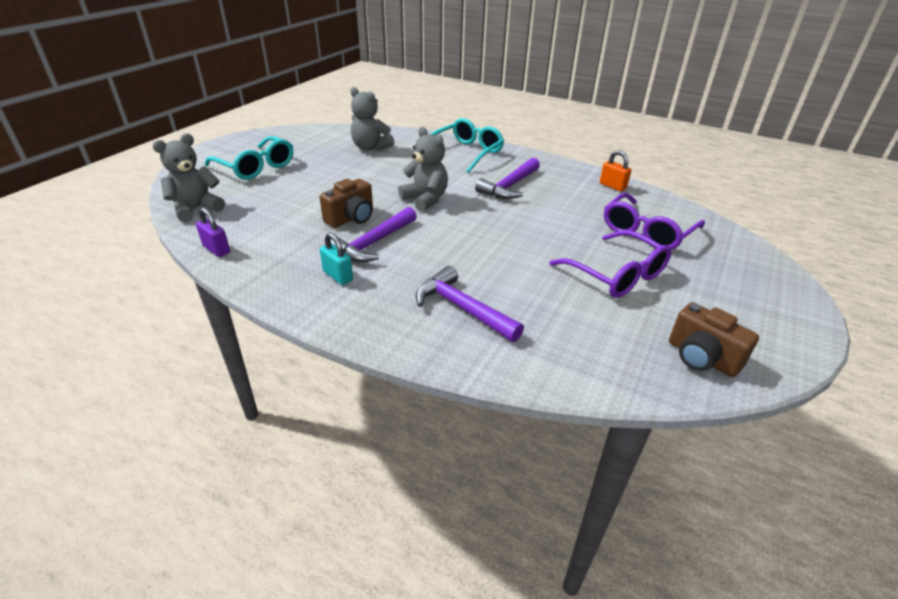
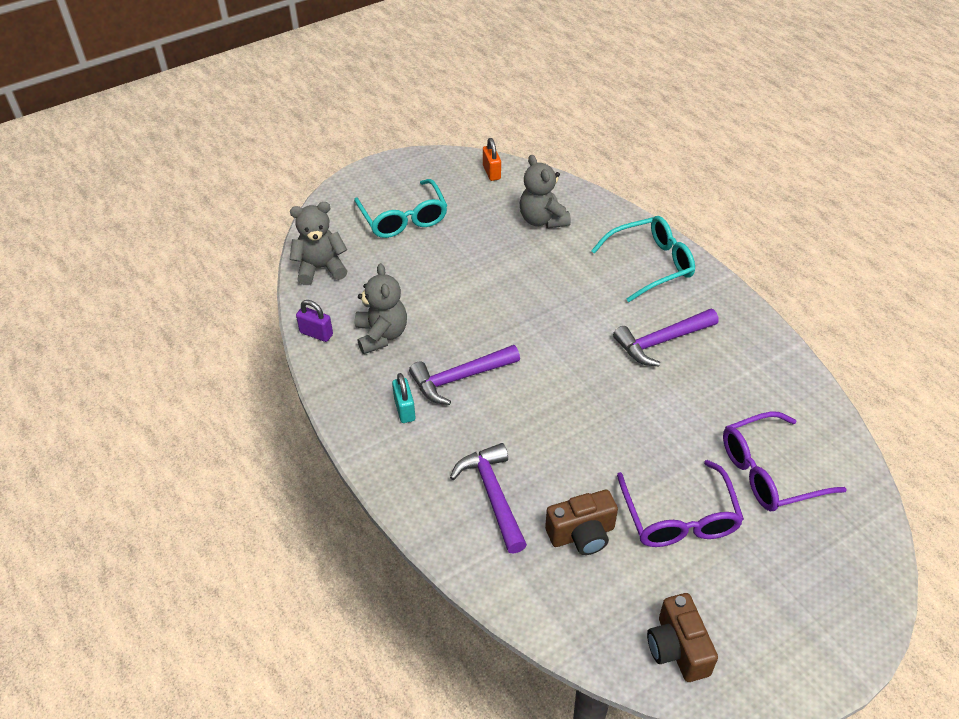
camera: 30 degrees right, 10 degrees up
purple padlock [196,208,230,257] -> purple padlock turned 45 degrees counterclockwise [296,300,333,342]
brown camera [319,179,373,228] -> brown camera moved to [545,490,618,555]
grey teddy bear [398,127,448,212] -> grey teddy bear moved to [355,263,407,354]
orange padlock [600,150,631,192] -> orange padlock moved to [483,138,501,181]

